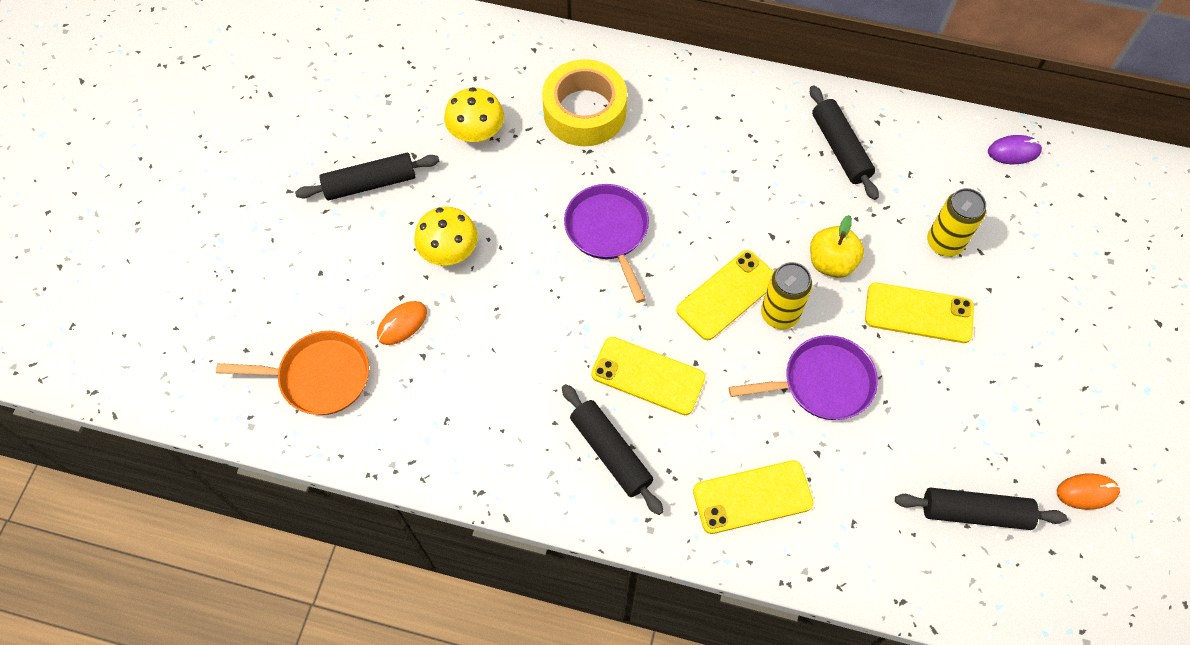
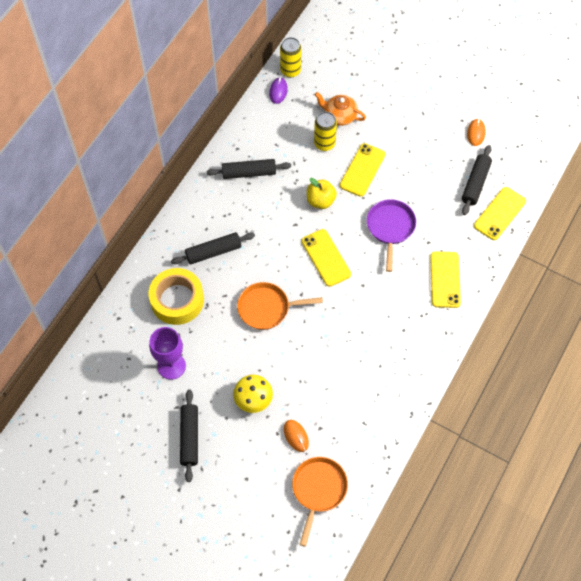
camera: 75 degrees left, 0 degrees up
yellow mushroom [444,87,504,142] -> purple goblet [149,327,186,380]
black rolling pin [562,384,663,515] -> black rolling pin moved to [171,232,255,264]
purple pan [564,184,649,303] -> orange pan [237,282,323,330]
yellow phone [591,337,706,415] -> yellow phone moved to [474,187,526,240]
yellow can [761,262,812,329] -> yellow can moved to [280,37,301,77]
none -> orange teapot [315,92,366,126]

